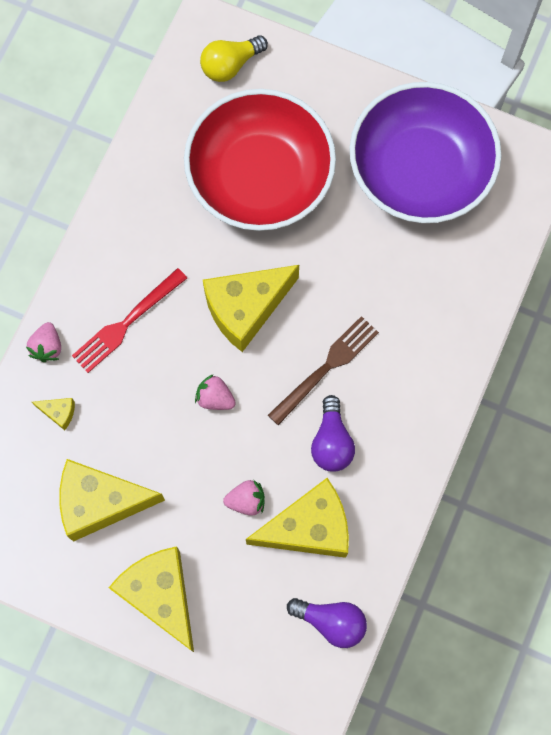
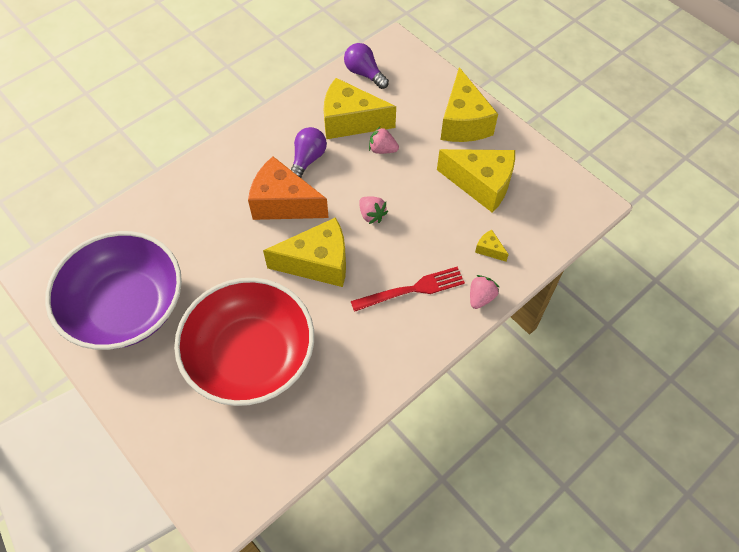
camera: 155 degrees left, 15 degrees down
yellow light bulb [200,35,268,82] -> none
brown fork [268,316,379,425] -> orange cheese [248,156,329,220]

